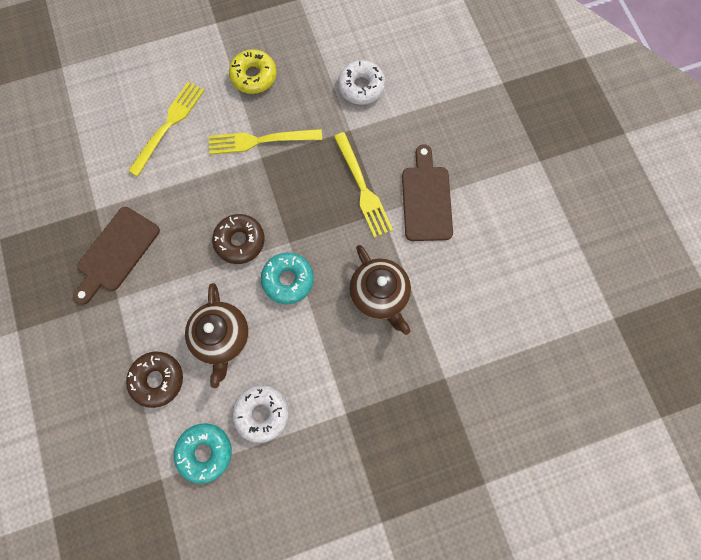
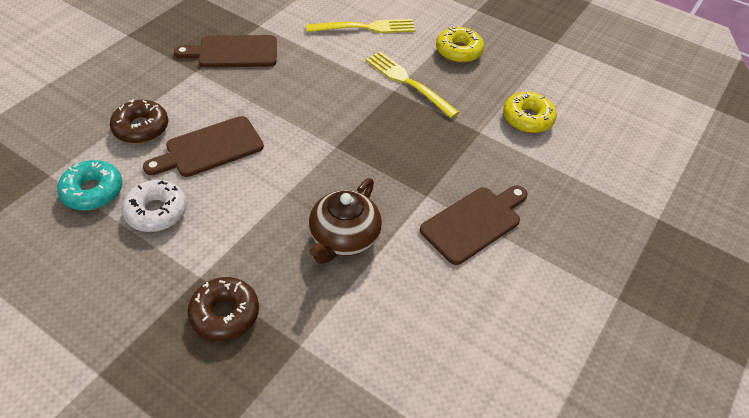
camera: 50 degrees right, 25 degrees down
brown teapot [185,283,249,388] -> brown cutting board [143,116,264,177]
brown donut [212,214,264,264] -> brown donut moved to [188,277,259,341]
turquoise donut [261,253,314,304] -> none
yellow fork [334,132,393,238] -> none
white donut [338,60,386,105] -> yellow donut [503,92,557,133]

